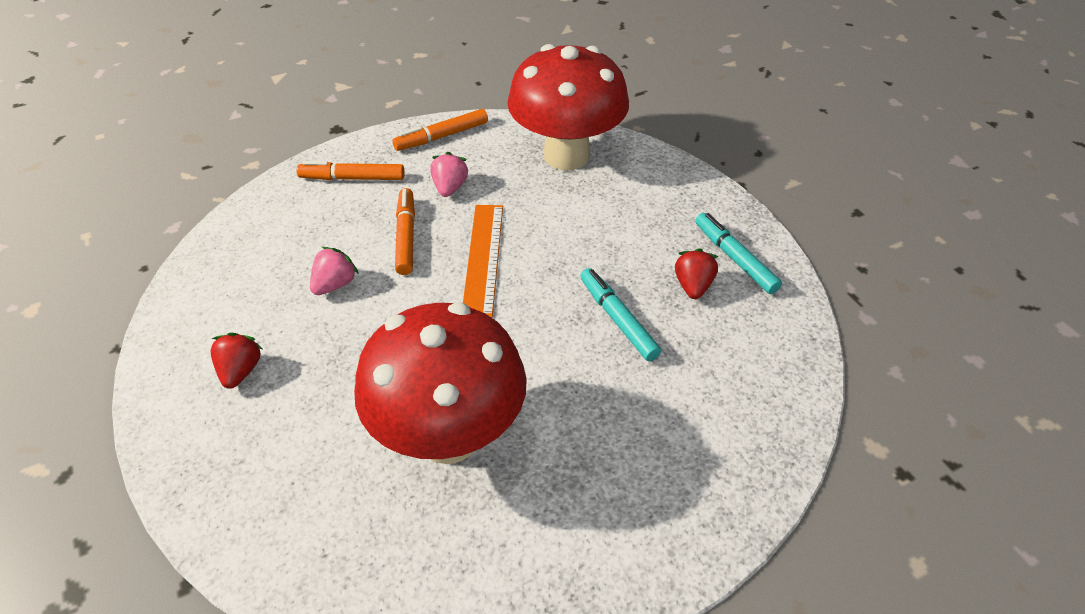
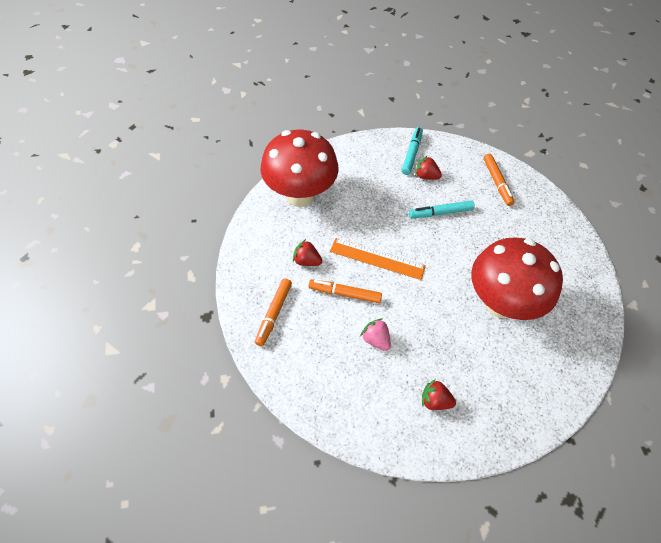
camera: 75 degrees left, 10 degrees up
orange marker [392,109,488,151] -> orange marker moved to [483,154,515,206]
pink strawberry [430,152,469,197] -> red strawberry [293,239,322,266]
turquoise marker [695,213,782,294] -> turquoise marker turned 120 degrees clockwise [402,127,423,175]

